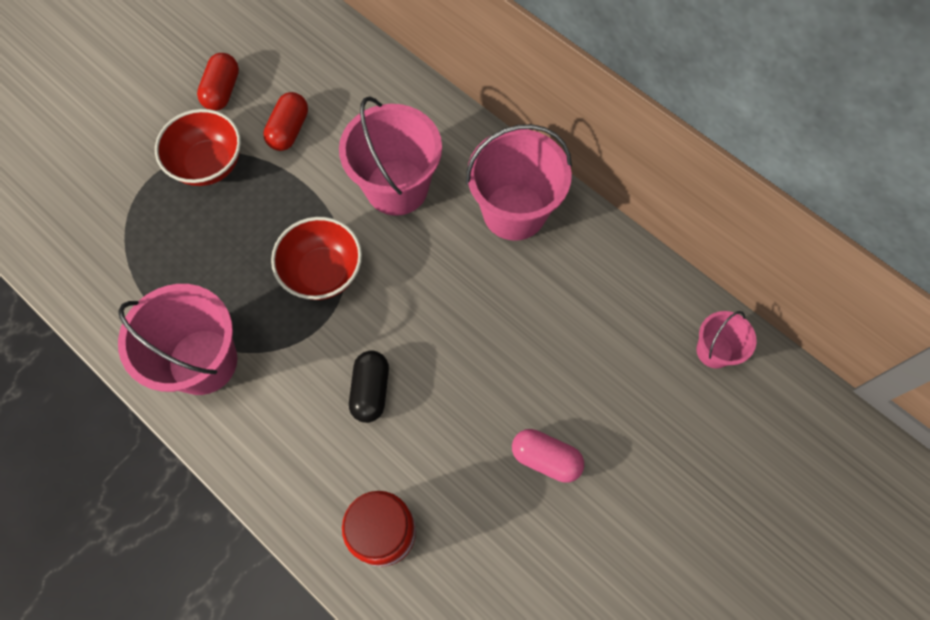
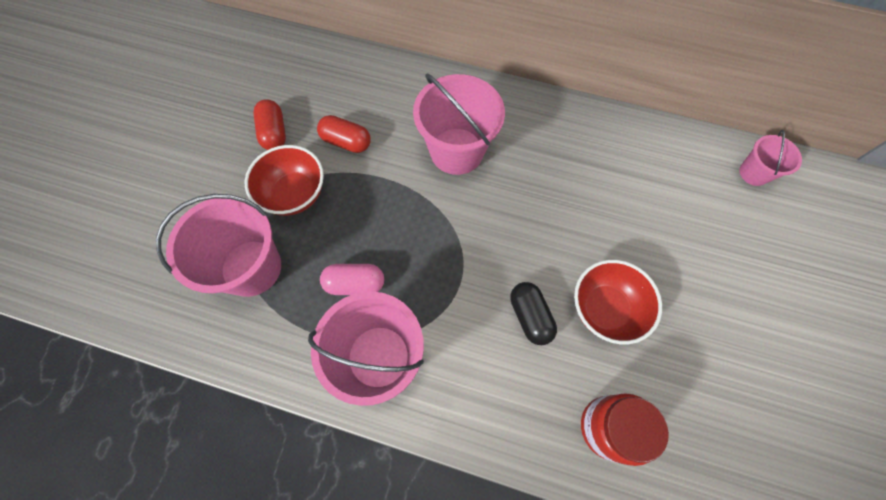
camera: 25 degrees left, 0 degrees up
red capsule [263,92,308,151] -> red capsule turned 60 degrees counterclockwise [317,115,371,153]
red bowl [271,217,362,300] -> red bowl moved to [574,260,662,344]
pink bucket [466,124,572,241] -> pink bucket moved to [156,194,281,297]
pink capsule [512,429,584,483] -> pink capsule moved to [320,264,384,295]

